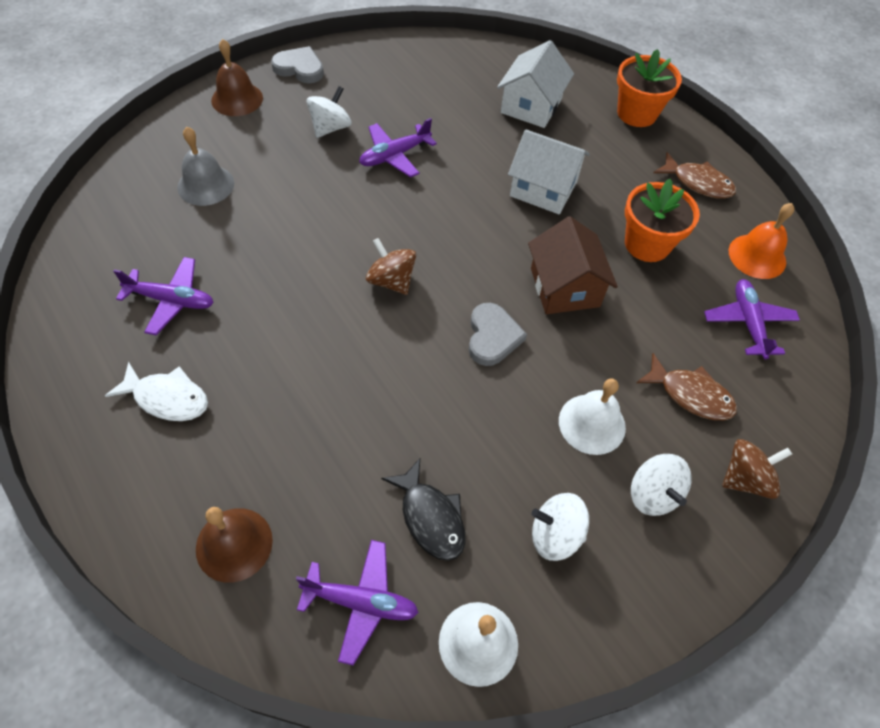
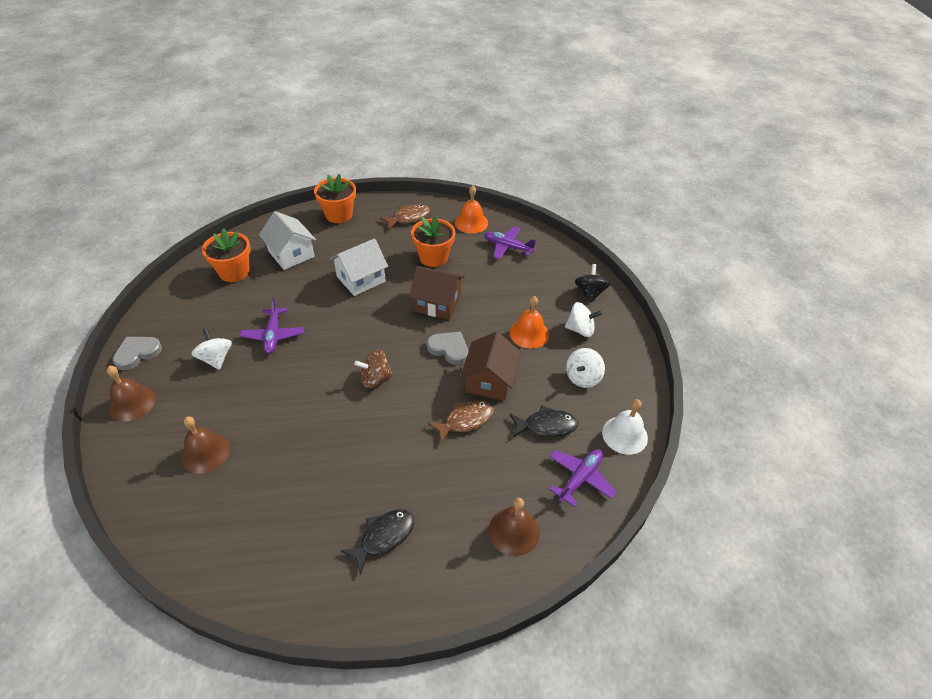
camera: 60 degrees left, 10 degrees down
white fish [105,362,208,421] -> black fish [340,509,414,575]
purple plane [113,257,214,335] -> none
grey bell [177,127,234,206] -> brown bell [181,416,230,473]
white bell [559,378,626,455] -> orange bell [509,296,549,349]
brown fish [636,353,737,420] -> brown fish moved to [427,400,494,444]
brown spinning top [722,439,792,499] -> black spinning top [575,264,610,303]
none -> orange flower pot [202,228,251,282]
none -> brown house [460,332,521,401]

